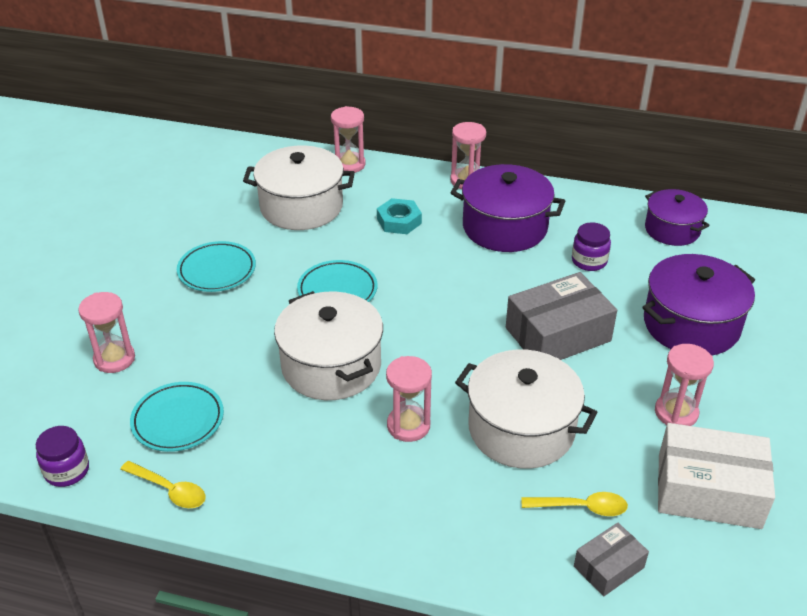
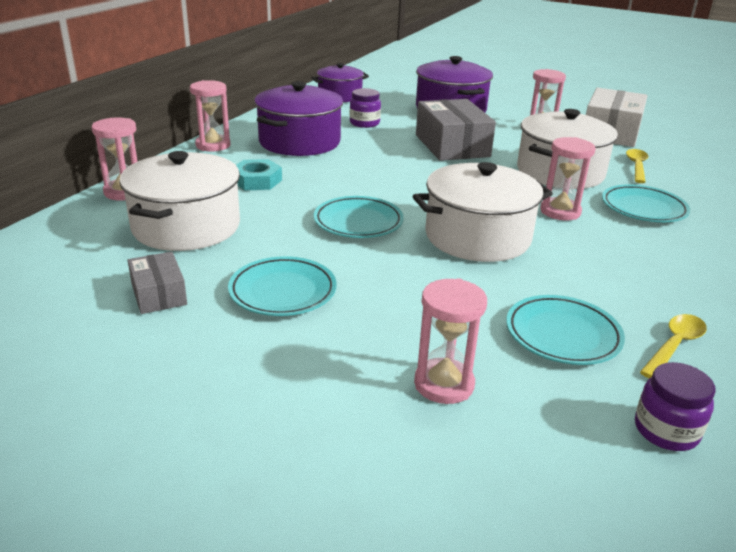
camera: 80 degrees left, 10 degrees down
grey box [574,522,649,596] -> grey box moved to [128,252,187,314]
none -> turquoise plate [602,184,690,222]

